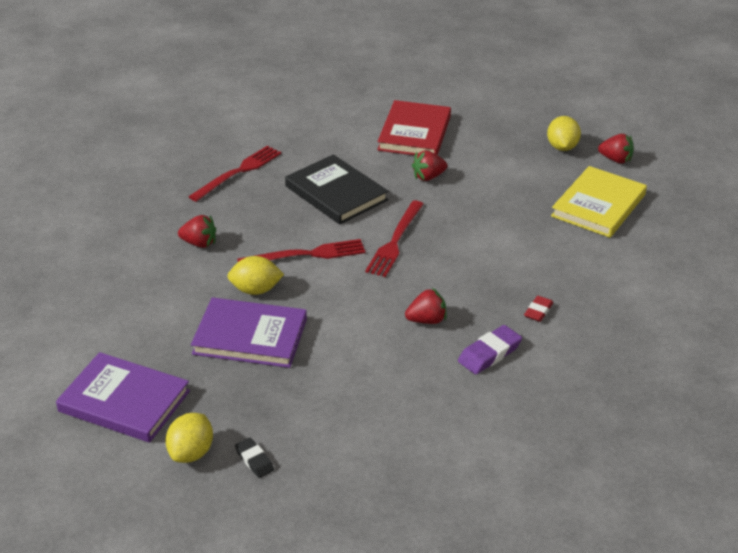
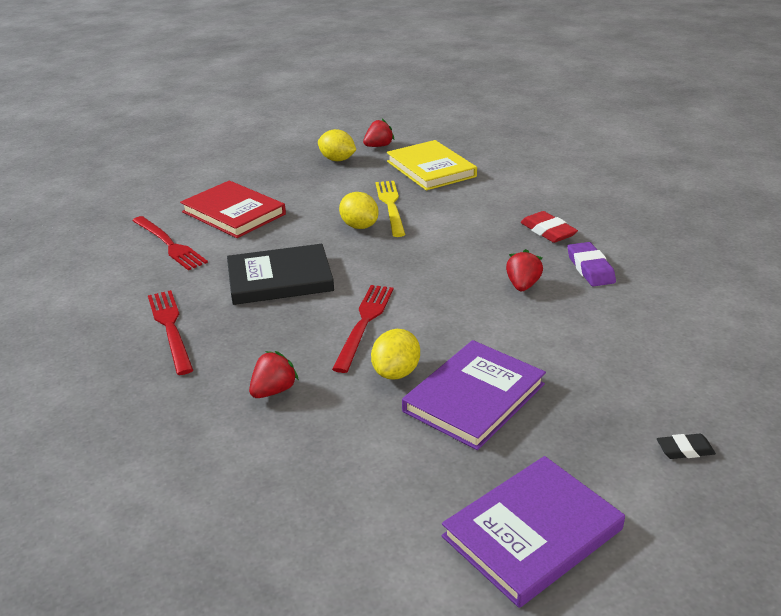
camera: 60 degrees left, 5 degrees down
yellow lemon [165,413,213,463] -> yellow lemon moved to [339,192,379,229]
red fork [365,201,423,277] -> red fork moved to [132,216,208,270]
red strawberry [412,150,447,181] -> none
red eraser [524,296,553,322] -> red eraser [521,211,578,243], size x1.58
none -> yellow fork [375,181,405,237]

